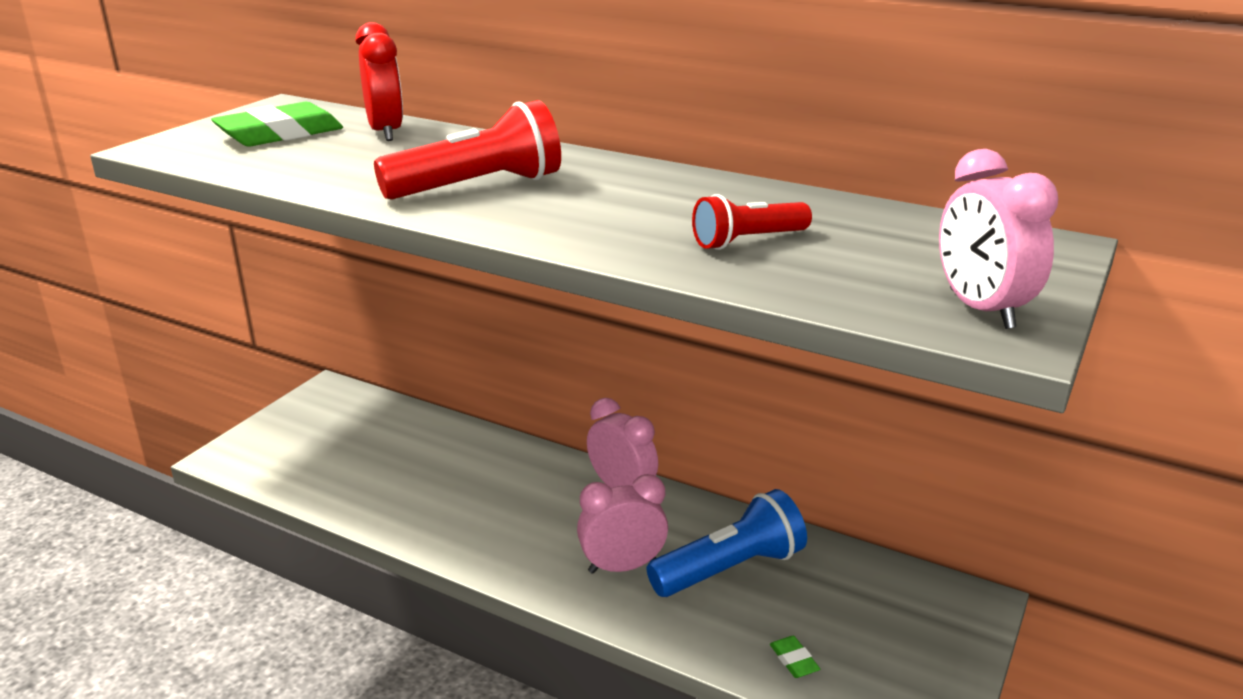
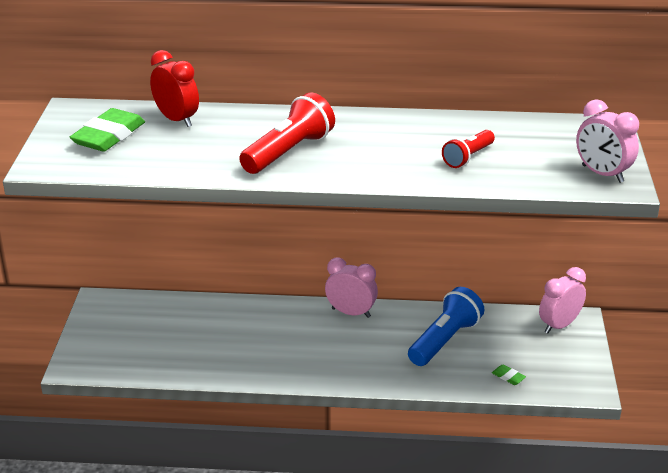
camera: 25 degrees left, 5 degrees up
pink clock [577,474,668,574] -> pink clock moved to [539,267,586,333]

